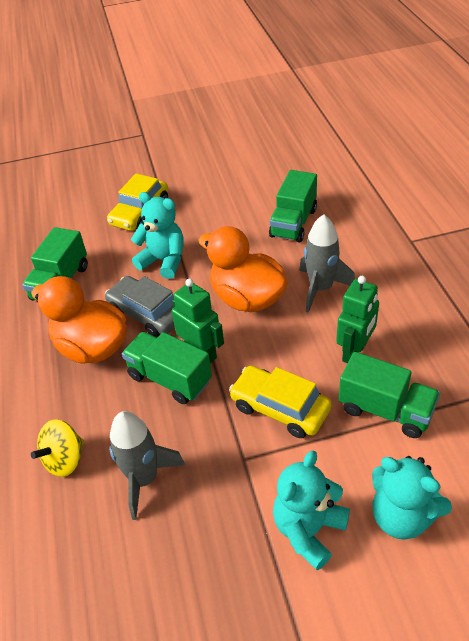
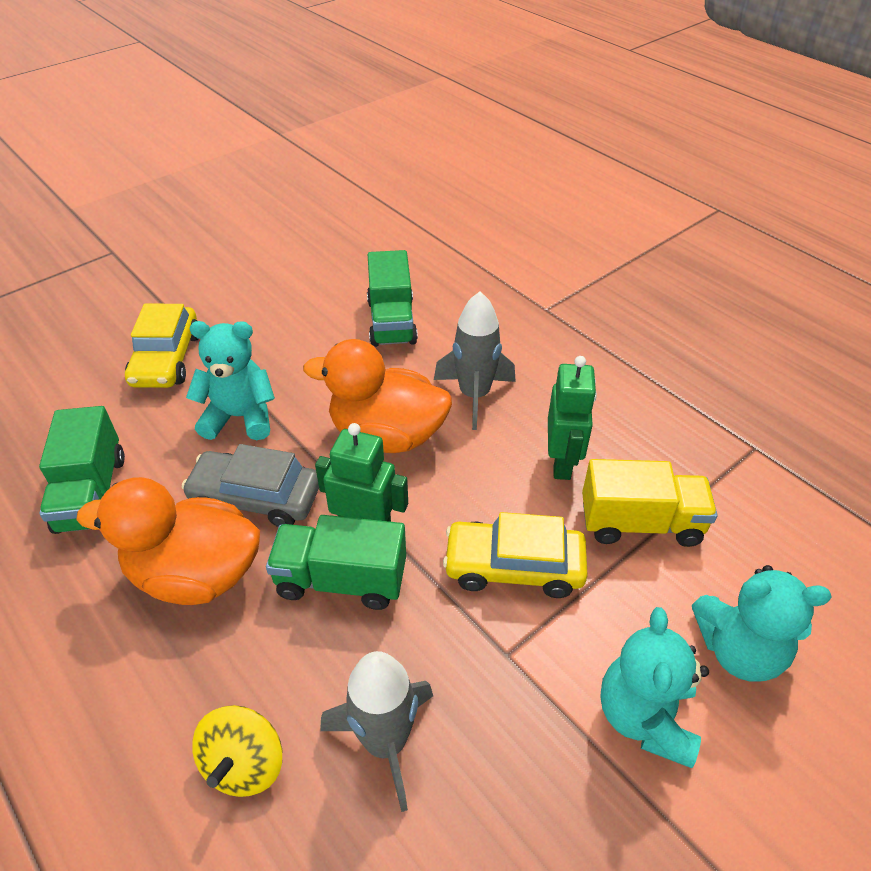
camera: 30 degrees left, 0 degrees up
green truck [339,352,440,438] -> yellow truck [582,459,717,547]

